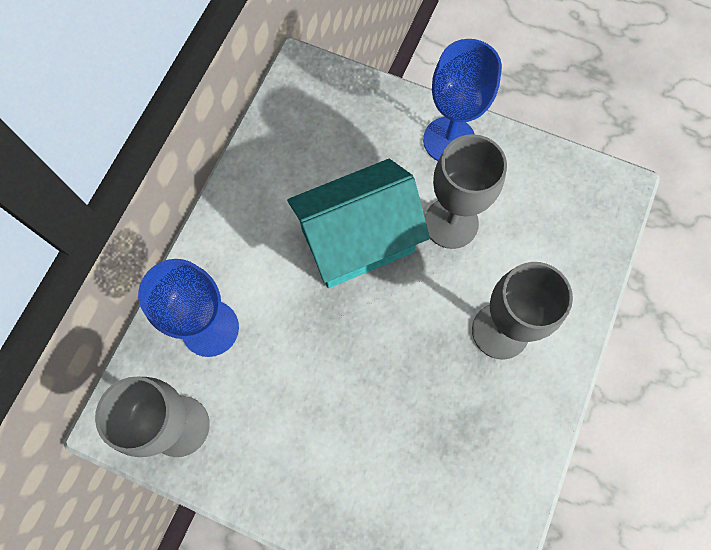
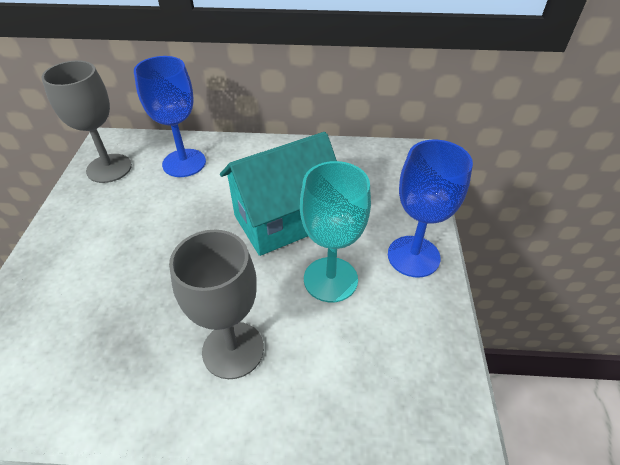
camera: 70 degrees right, 25 degrees down
turquoise house [287,159,430,288] -> turquoise house turned 75 degrees counterclockwise [220,132,337,256]
grey goblet [425,134,507,249] -> turquoise goblet [300,161,371,302]

